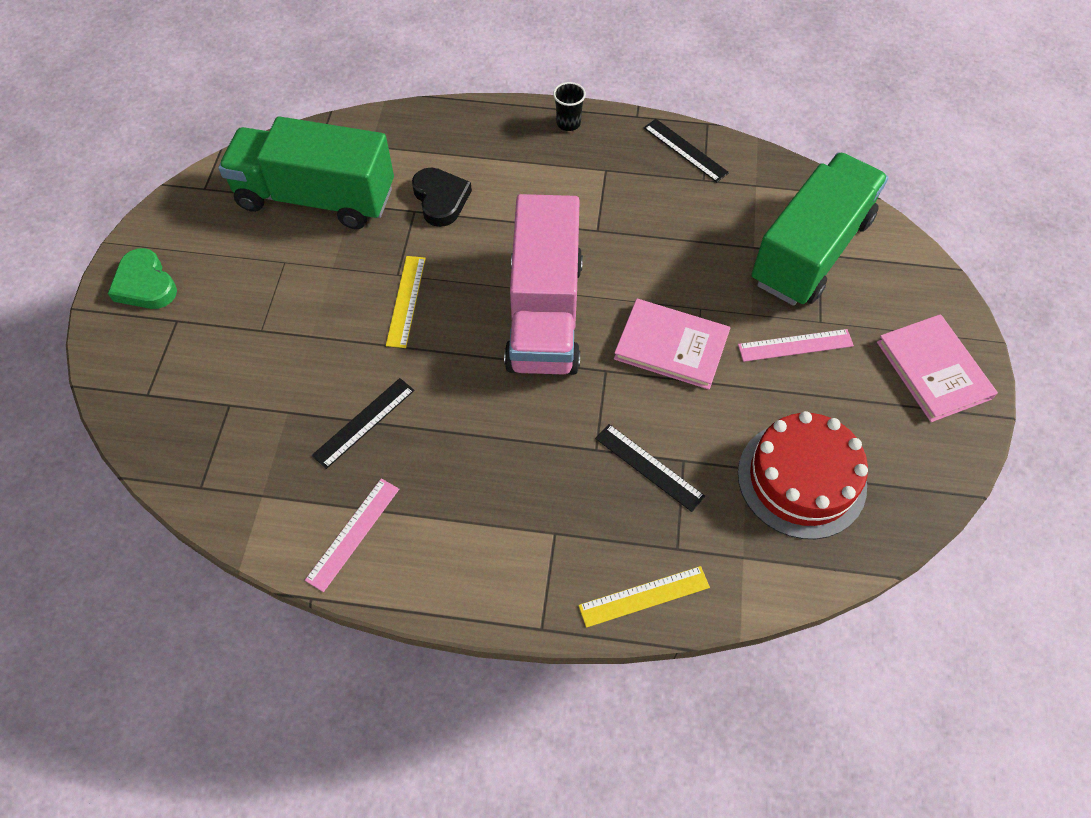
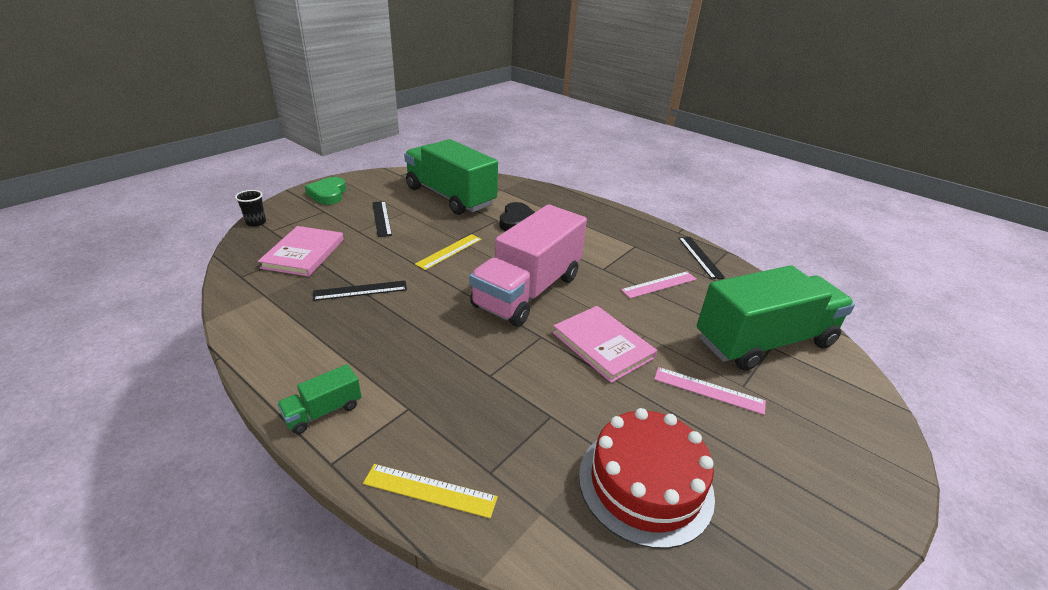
camera: 30 degrees right, 25 degrees down
pink ruler [305,478,399,592] -> pink ruler moved to [621,271,697,298]
black cup [553,82,586,131] -> black cup moved to [235,190,266,227]
black ruler [595,424,705,512] -> black ruler moved to [372,201,392,237]
pink book [877,314,998,422] -> pink book moved to [258,226,344,277]
none -> green truck [277,364,361,434]

